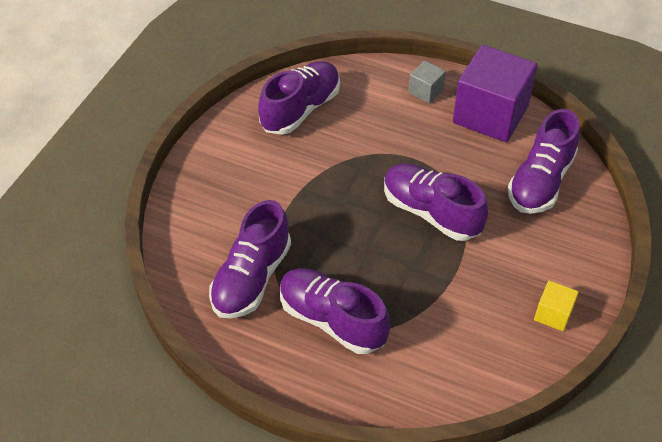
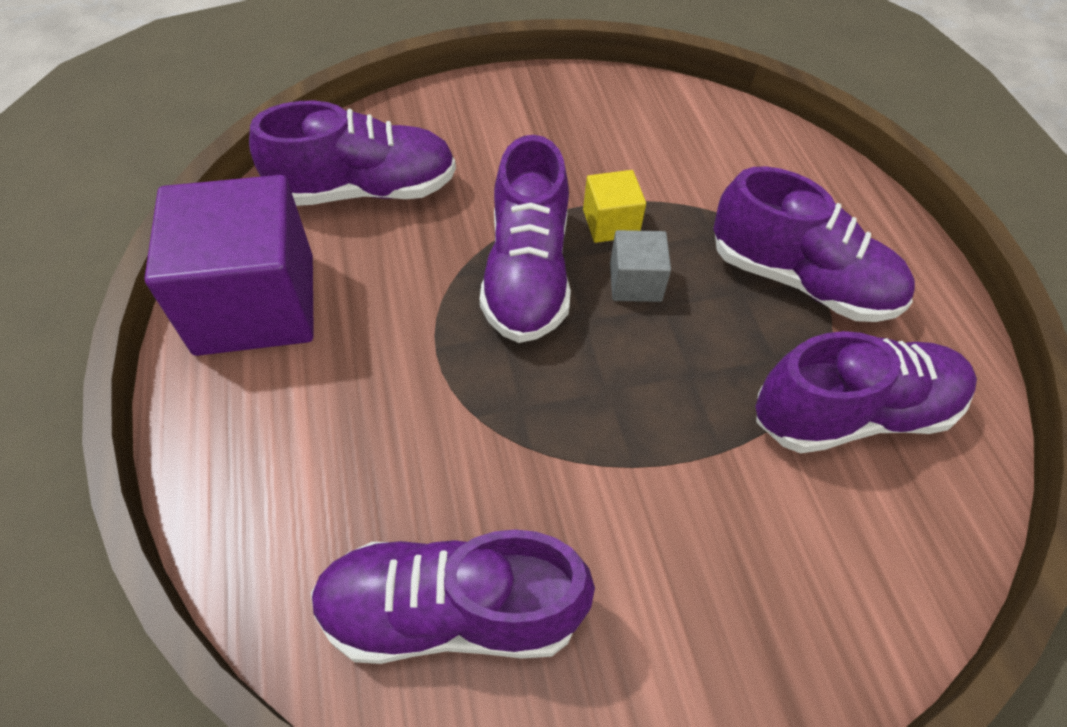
camera: 130 degrees left, 5 degrees up
purple shoe [280,268,390,354] -> purple shoe turned 60 degrees counterclockwise [713,166,915,322]
grey cube [408,60,446,104] -> grey cube moved to [610,230,671,302]
yellow cube [534,281,579,331] -> yellow cube moved to [583,170,646,243]

